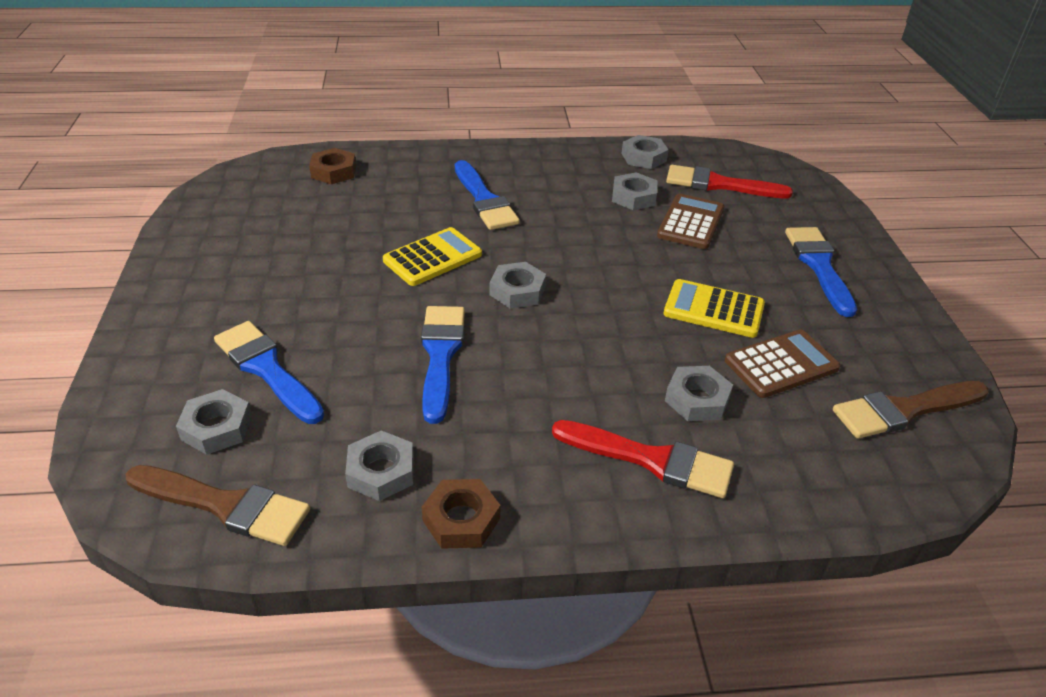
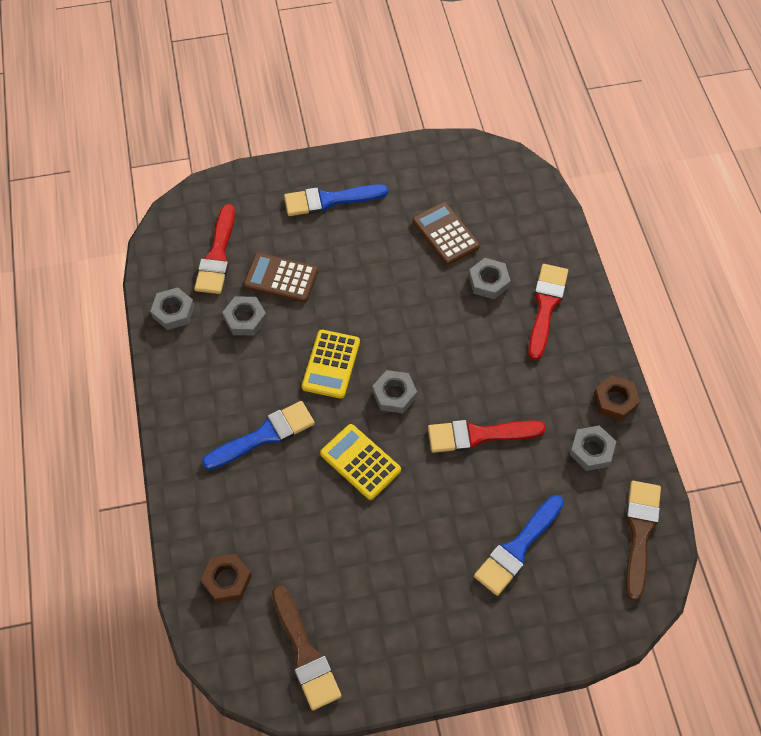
camera: 95 degrees left, 20 degrees up
grey nut [176,389,252,455] -> none
blue brush [421,306,465,424] -> red brush [428,420,546,453]
yellow calculator [664,279,765,338] -> yellow calculator moved to [302,330,360,399]
brown brush [833,381,989,439] -> brown brush moved to [272,585,341,710]

